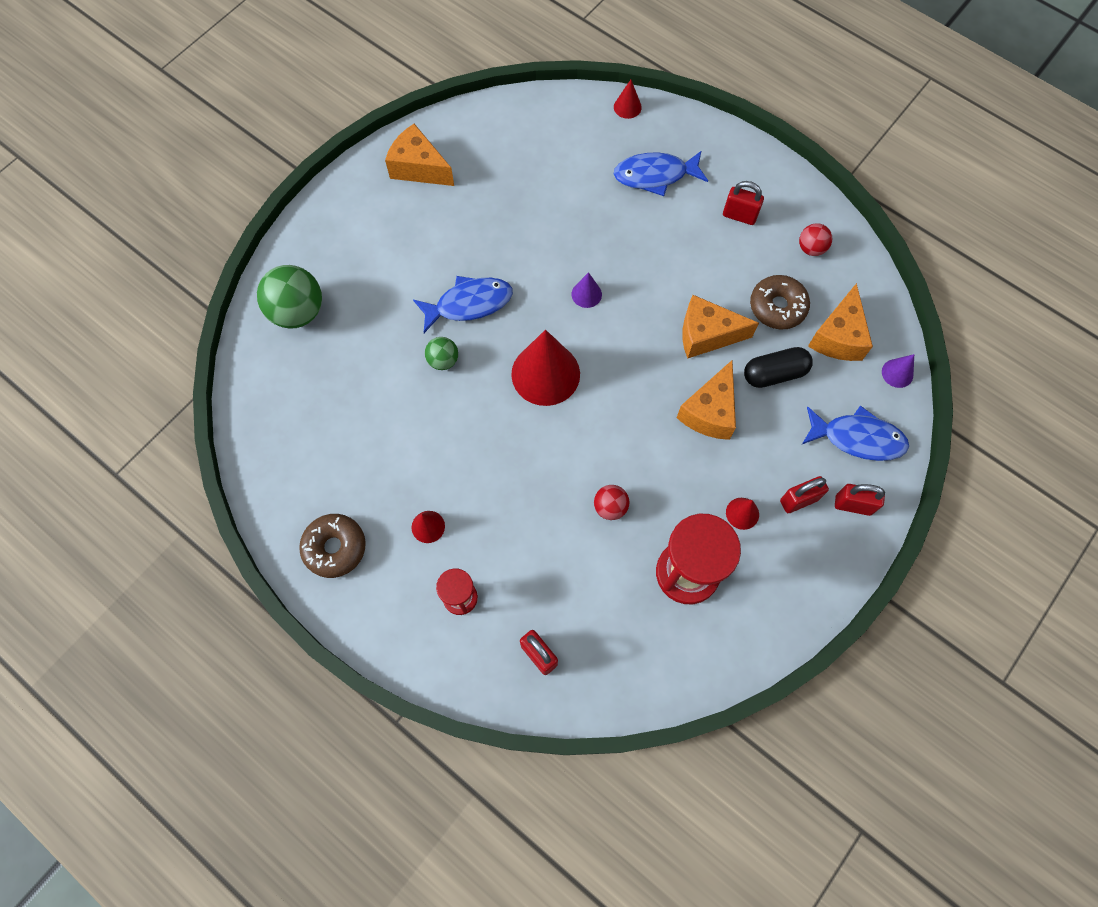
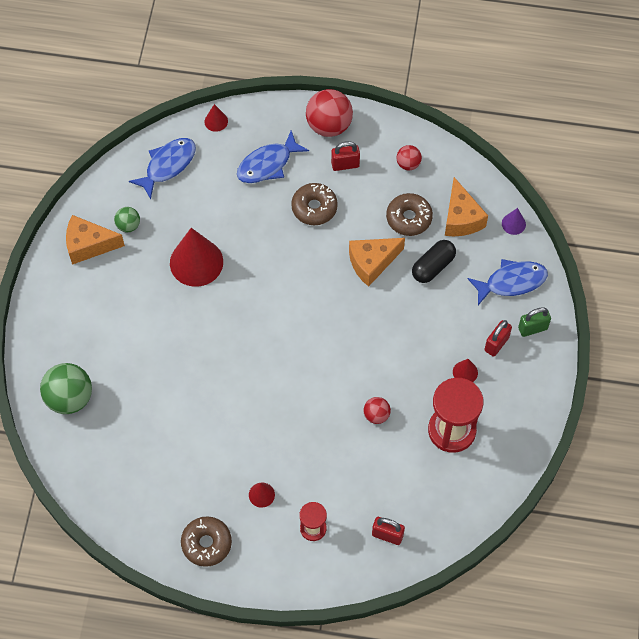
camera: 30 degrees left, 5 degrees down
blue fish [413,276,513,333] -> blue fish moved to [129,138,196,199]
green ball [425,337,458,370] -> green ball moved to [114,207,140,232]
red cone [511,330,580,406] -> red cone moved to [170,228,223,287]
purple cone [572,272,602,308] -> none
orange cheese [677,360,736,440] -> none
red padlock [835,484,885,516] -> green padlock [518,307,551,337]
none -> brown donut [291,183,338,225]
none -> red ball [306,89,353,137]

